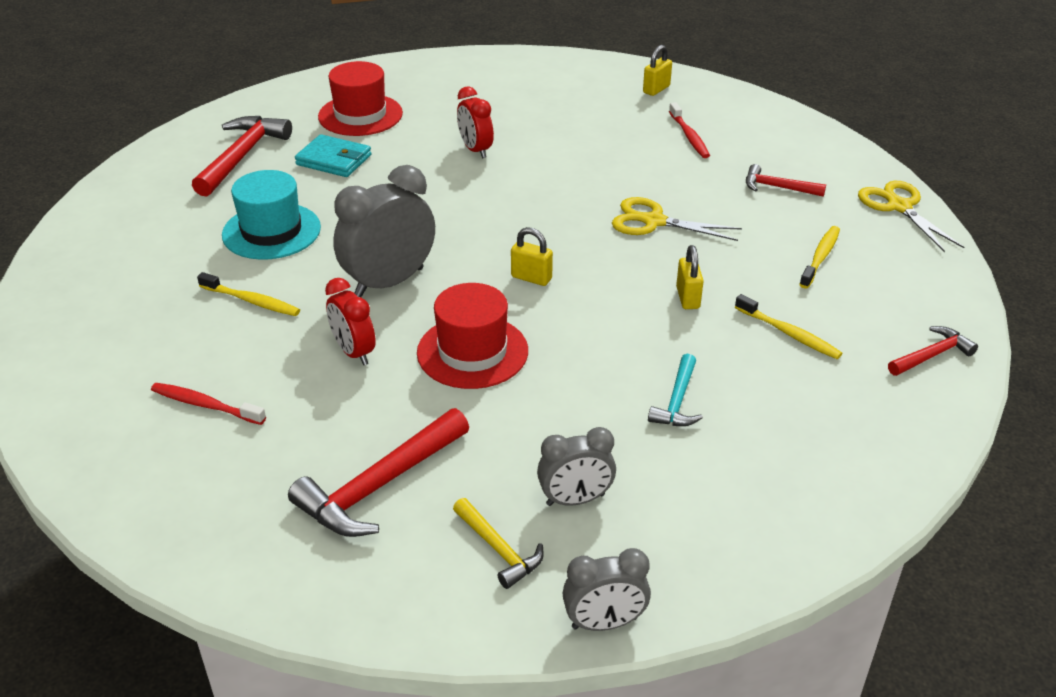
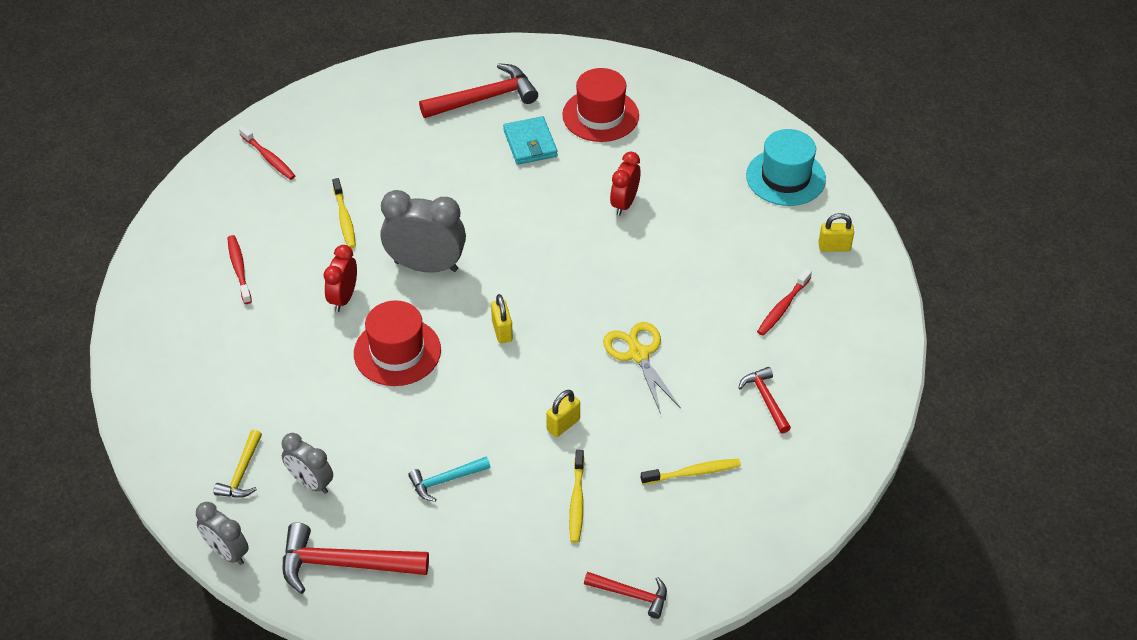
camera: 50 degrees right, 10 degrees up
turquoise hat [222,170,321,260] -> turquoise hat moved to [746,129,826,206]
red hammer [288,408,469,537] -> red hammer moved to [283,523,429,594]
yellow scissors [858,181,965,252] -> none
none -> red toothbrush [239,126,295,180]

